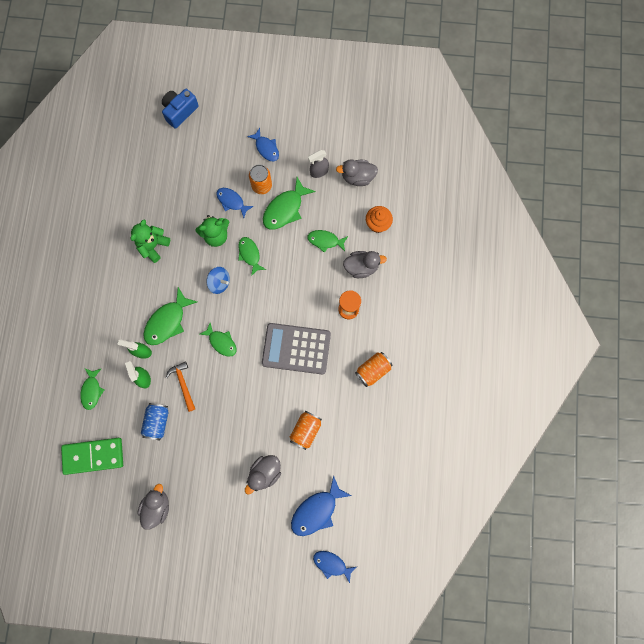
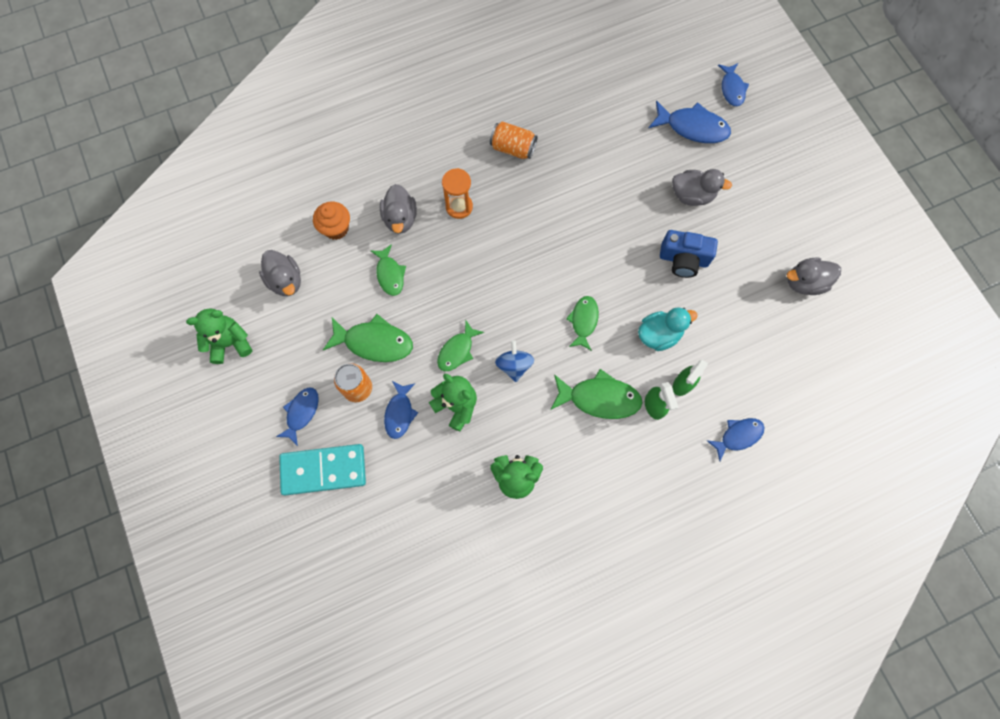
camera: 120 degrees left, 5 degrees down
green domino [61,438,123,475] -> none
green fish [80,368,105,410] -> blue fish [707,418,765,461]
blue can [141,403,169,440] -> none
blue camera [162,89,199,129] -> blue camera moved to [660,230,718,278]
orange hammer [166,361,195,412] -> turquoise duck [638,307,698,351]
grey calculator [262,323,331,374] -> none
orange can [290,411,322,450] -> none
grey spray bottle [308,150,329,178] -> none
grey duck [343,251,387,278] -> grey duck turned 150 degrees counterclockwise [380,184,417,234]
none -> green teddy bear [186,309,252,364]
none -> turquoise domino [279,444,366,496]

